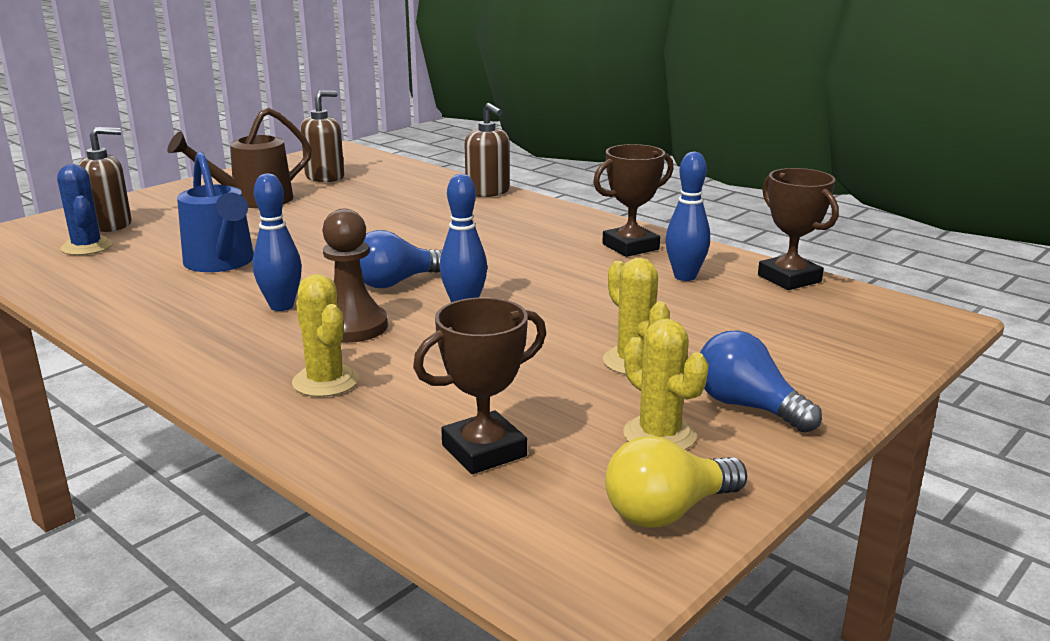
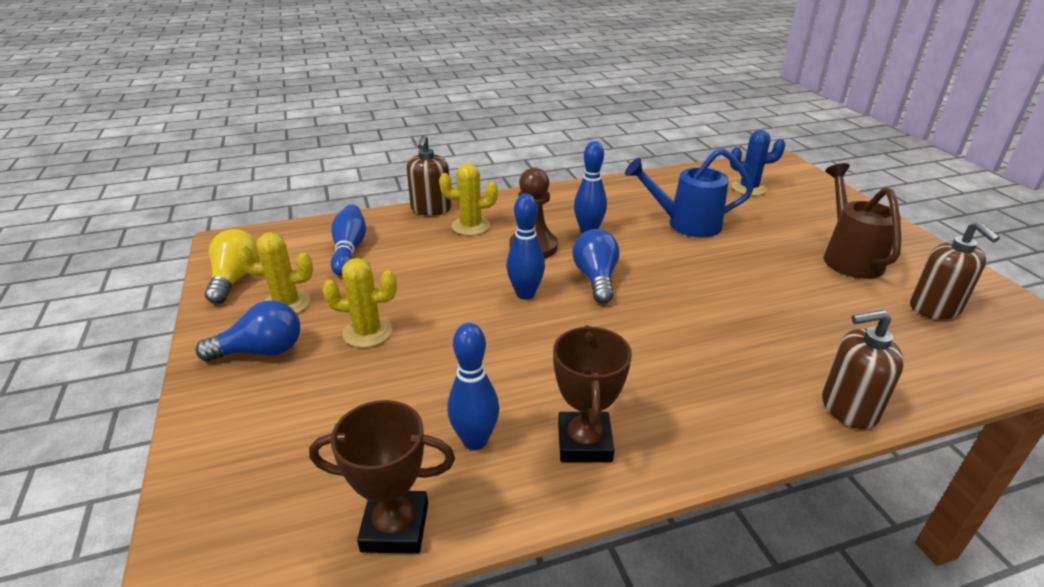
camera: 120 degrees right, 10 degrees up
brown soap dispenser [78,127,131,232] -> brown soap dispenser moved to [406,135,451,215]
brown trophy [413,297,546,474] -> blue bowling pin [331,204,366,276]

